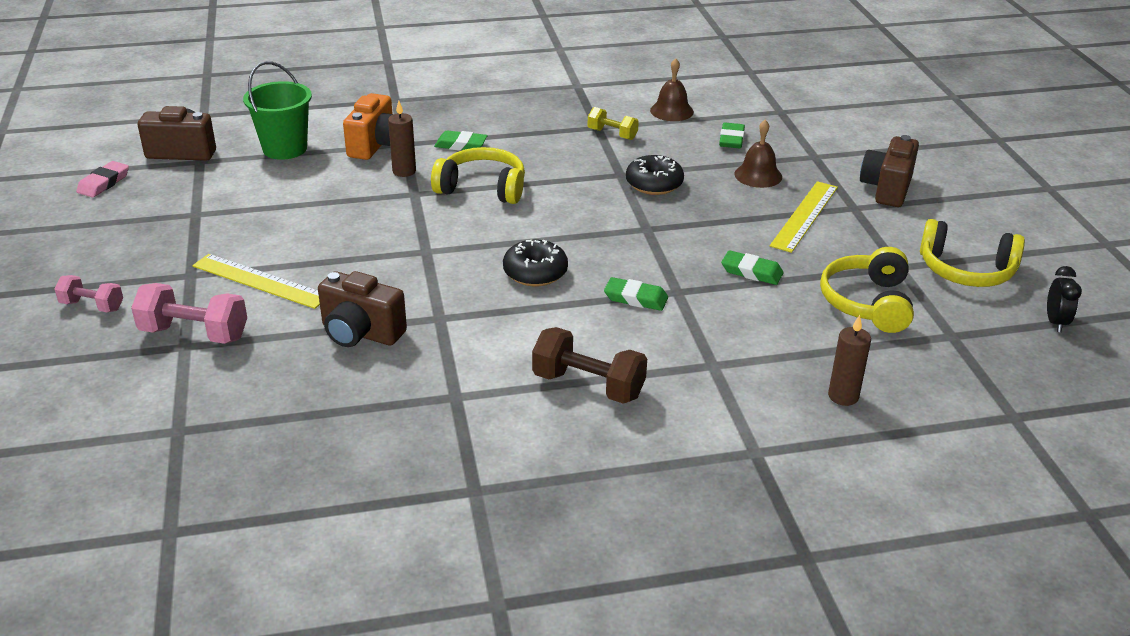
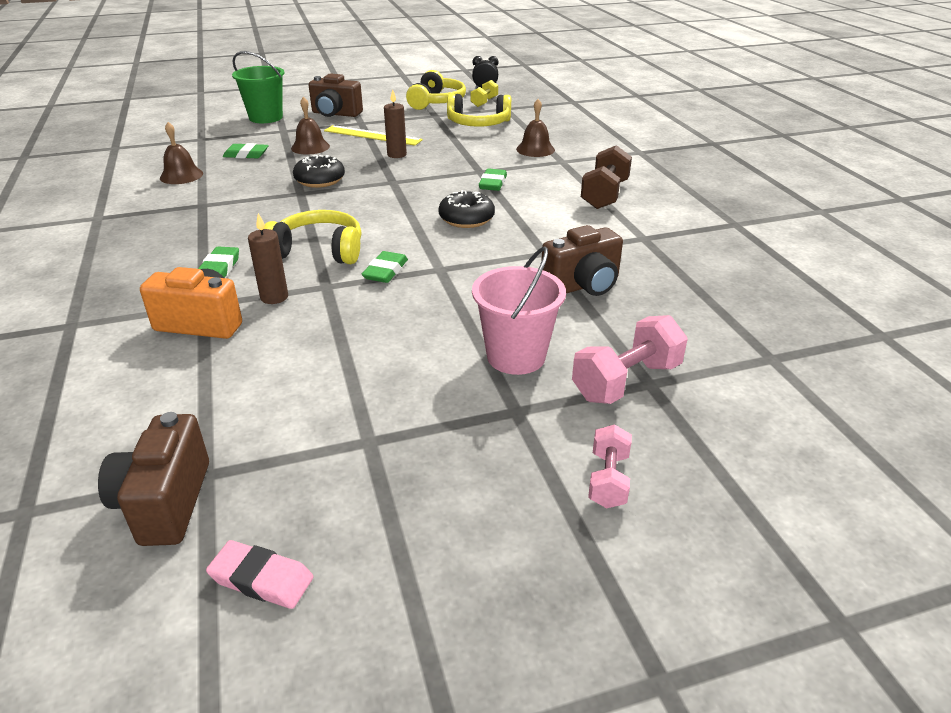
camera: 95 degrees left, 0 degrees up
pink dumbbell [131,283,247,344] -> pink dumbbell turned 45 degrees clockwise [572,315,688,404]
yellow ruler [192,254,320,309] -> pink bucket [472,246,566,375]
green bucket [243,61,312,160] -> green bucket moved to [232,51,285,123]
brown camera [318,271,407,347] -> brown camera turned 45 degrees clockwise [541,225,623,296]
yellow headphones [431,147,525,204] -> yellow headphones turned 90 degrees clockwise [264,210,361,264]
yellow dumbbell [588,107,639,140] -> yellow dumbbell moved to [470,80,498,107]
green eraser [721,250,784,285] -> green eraser moved to [362,251,408,283]
brown candle [828,315,871,406] -> brown candle moved to [384,89,407,158]
none -> brown bell [516,99,555,157]

